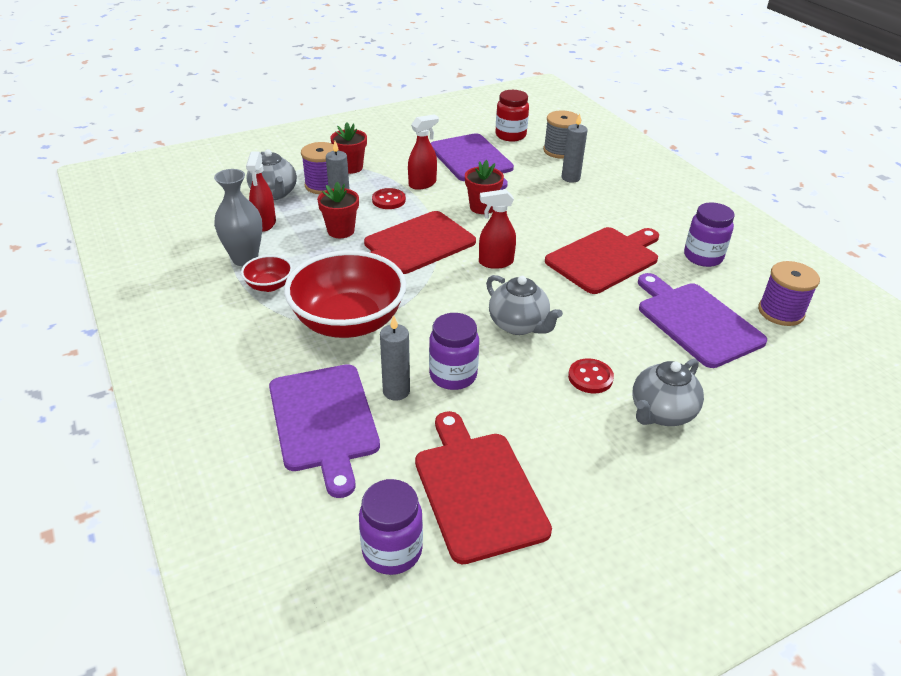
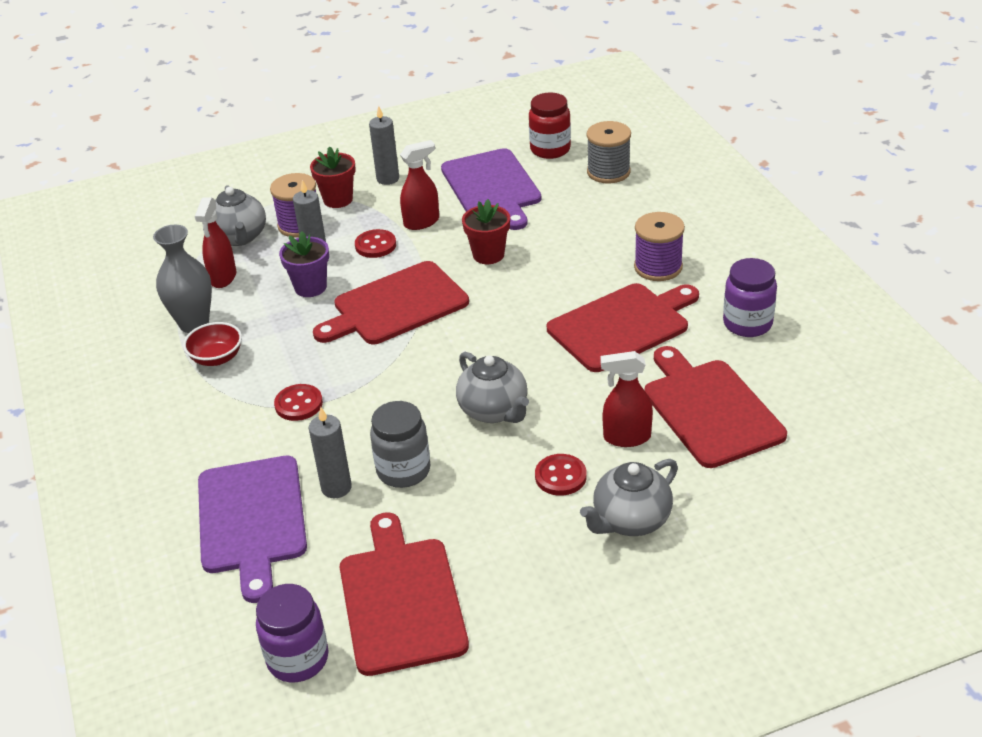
camera: 10 degrees right, 0 degrees up
red bowl [284,250,406,338] -> red button [274,384,323,421]
red flower pot [317,182,359,238] -> purple flower pot [279,232,329,297]
purple jar [429,313,479,390] -> grey jar [370,401,431,488]
red spray bottle [479,189,516,269] -> red spray bottle moved to [600,351,653,447]
grey candle [562,114,587,183] -> grey candle moved to [369,106,399,185]
purple cutting board [638,273,767,368] -> red cutting board [644,346,787,468]
purple spool [758,261,820,326] -> purple spool moved to [634,212,685,281]

